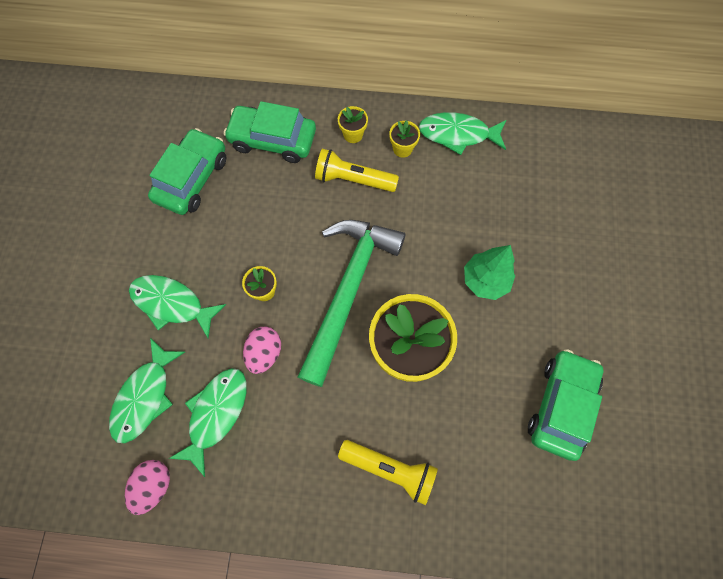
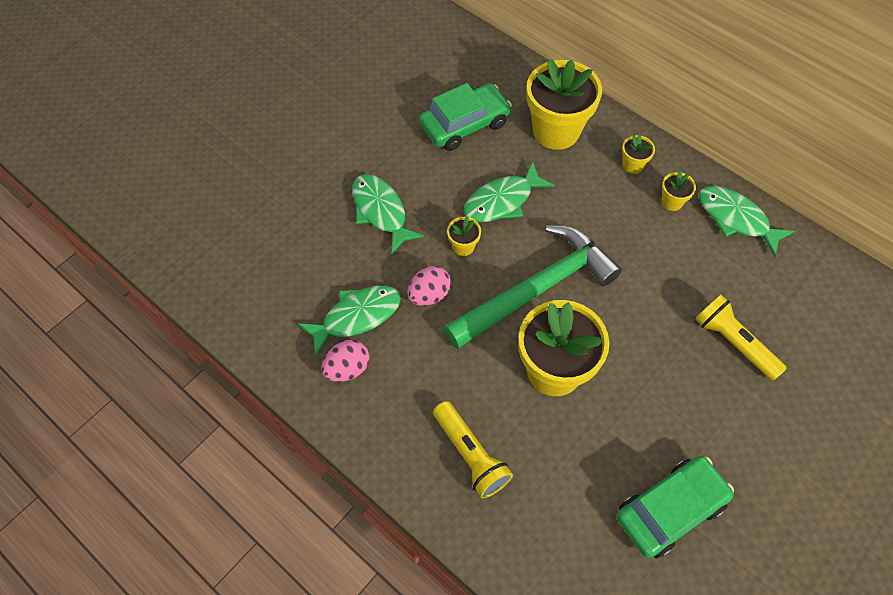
camera: 35 degrees right, 10 degrees down
green fish [109,338,185,443] -> green fish moved to [464,162,555,222]
pink egg [125,460,170,515] -> pink egg moved to [321,340,370,382]
green car [224,101,316,163] -> yellow flower pot [526,59,602,150]
yellow flashlight [315,149,399,192] -> yellow flashlight moved to [695,295,787,381]
green tree [464,245,515,300] -> none

